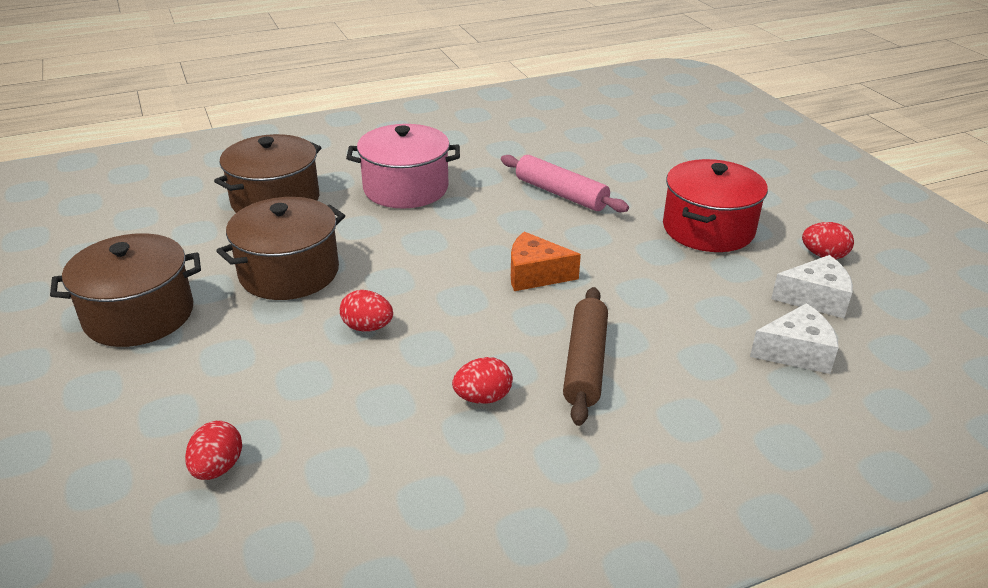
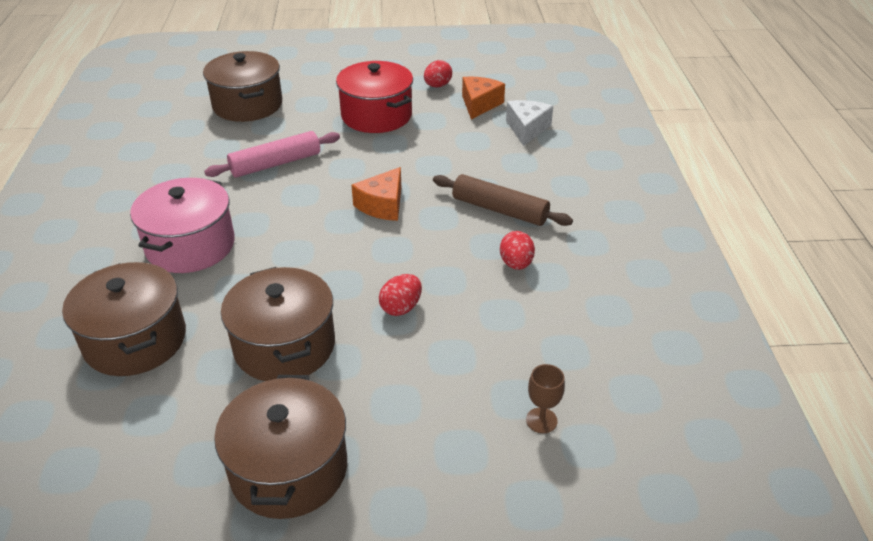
camera: 70 degrees left, 5 degrees up
red egg [185,421,242,480] -> brown goblet [526,364,565,433]
white cheese [771,255,853,318] -> orange cheese [462,76,505,120]
none -> brown pot [203,51,282,122]

